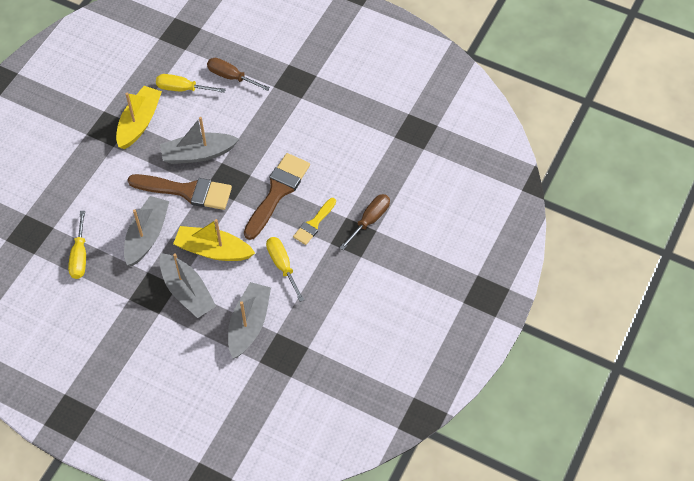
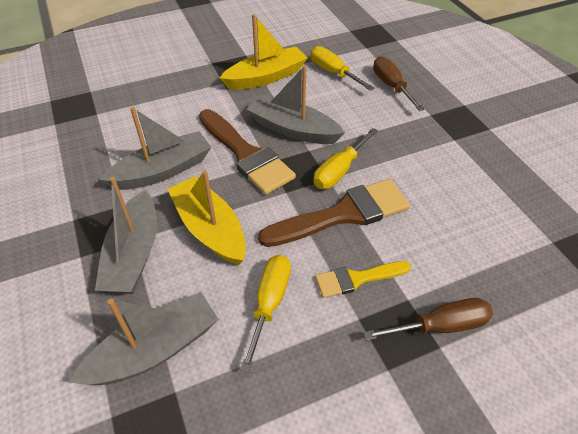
camera: 40 degrees right, 10 degrees down
yellow screwdriver [68,211,86,279] -> yellow screwdriver moved to [313,128,378,189]

